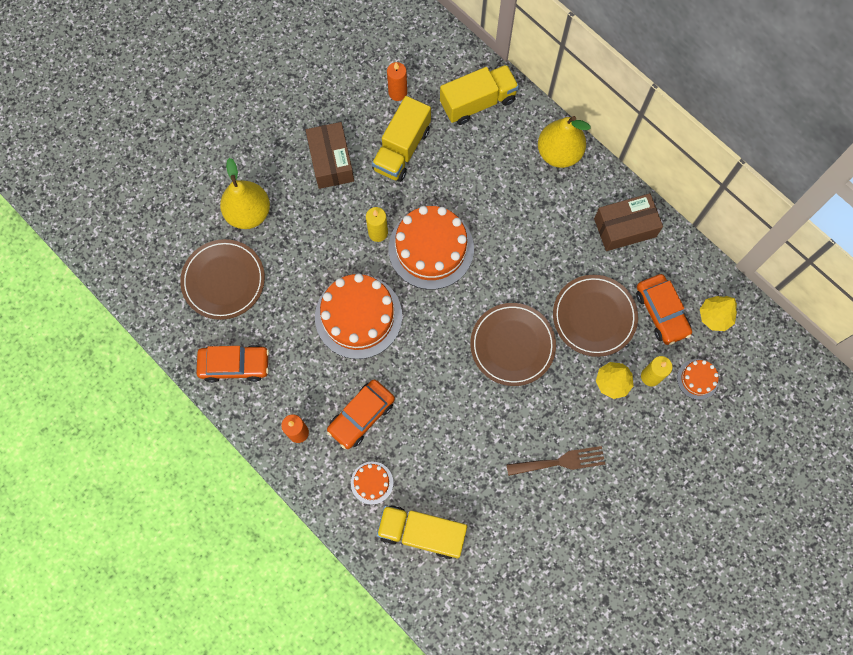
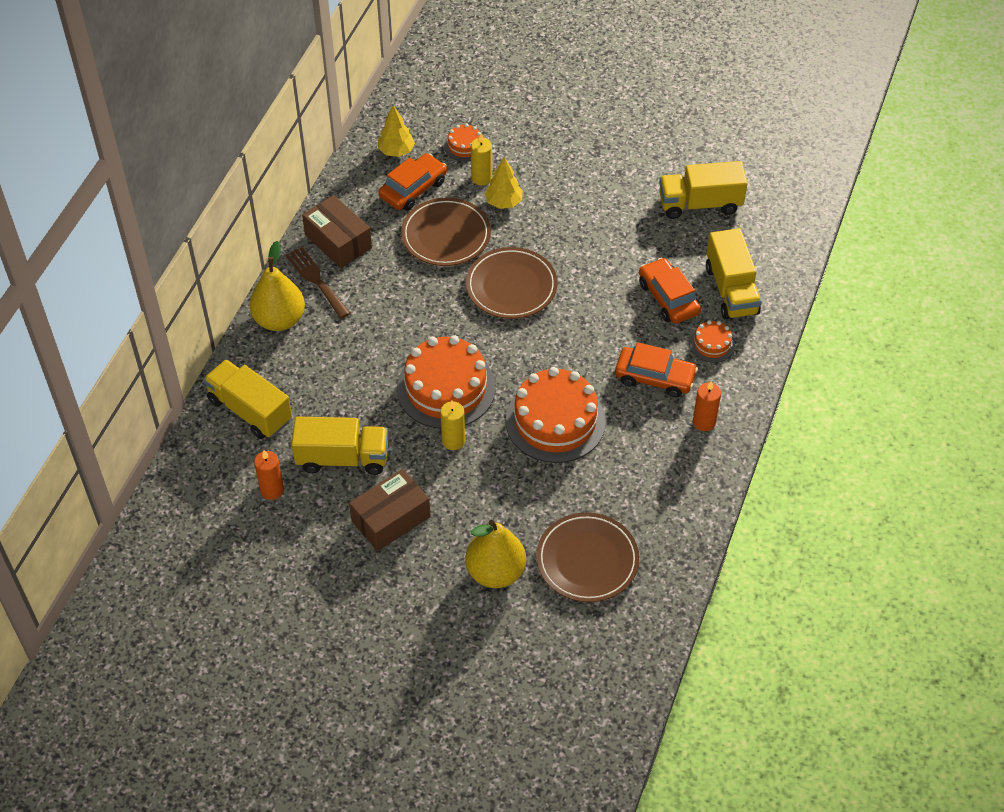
camera: 115 degrees left, 20 degrees down
orange car [197,345,269,383] -> orange car moved to [639,258,701,324]
brown fork [506,446,605,476] -> brown fork moved to [286,247,350,319]
none -> yellow truck [659,161,748,219]

